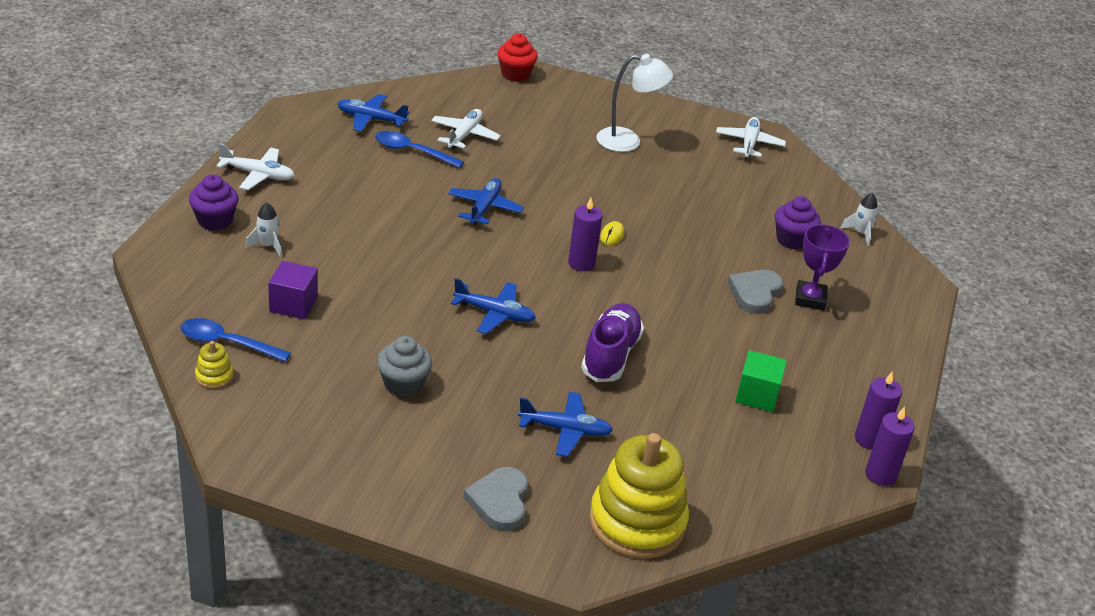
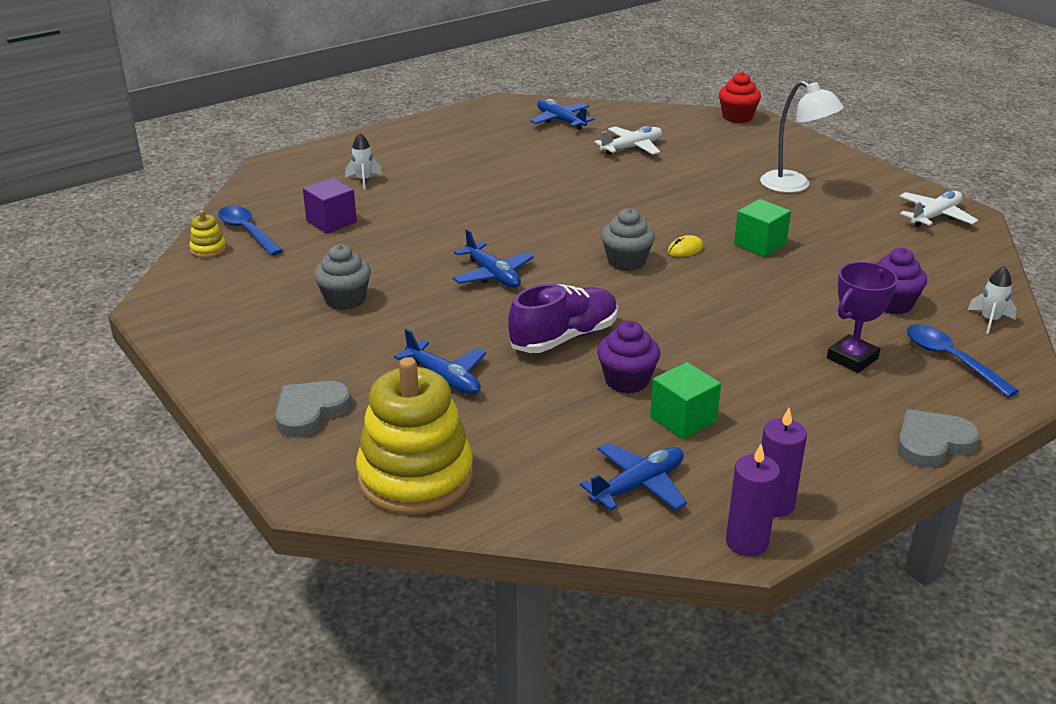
camera: 40 degrees right, 5 degrees down
purple cupcake [189,174,239,231] -> purple cupcake moved to [597,321,660,393]
white plane [216,143,295,190] -> none
blue spoon [375,131,464,168] -> blue spoon moved to [907,325,1019,397]
blue plane [448,178,524,225] -> blue plane moved to [580,443,687,510]
purple candle [568,198,603,271] -> grey cupcake [601,208,655,271]
grey heart [728,270,783,314] -> grey heart moved to [897,409,980,467]
none -> green cube [734,199,791,257]

